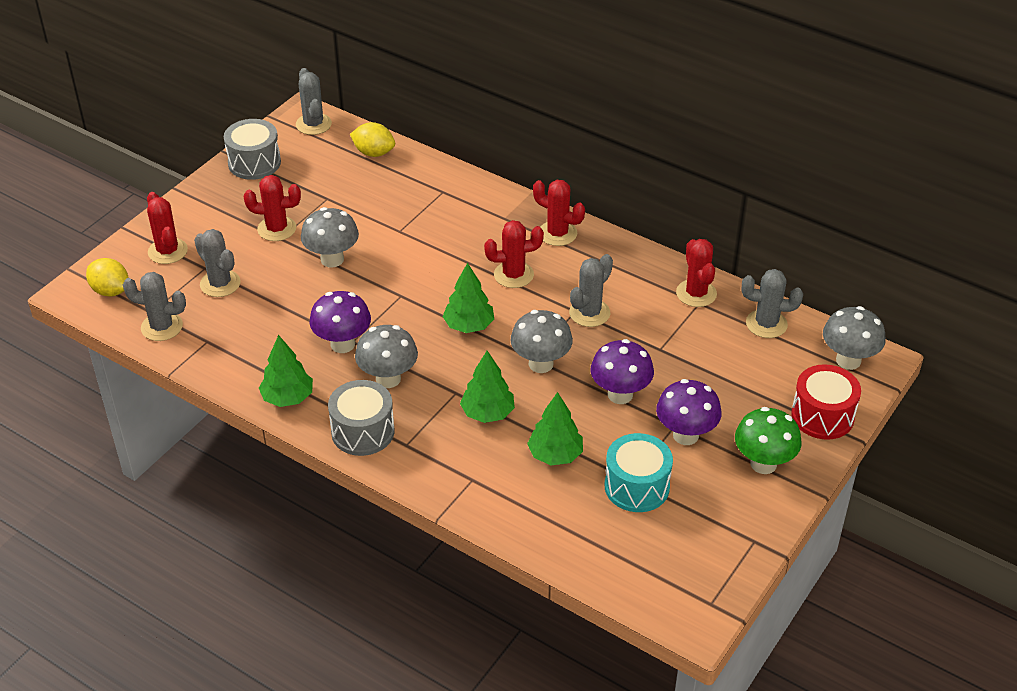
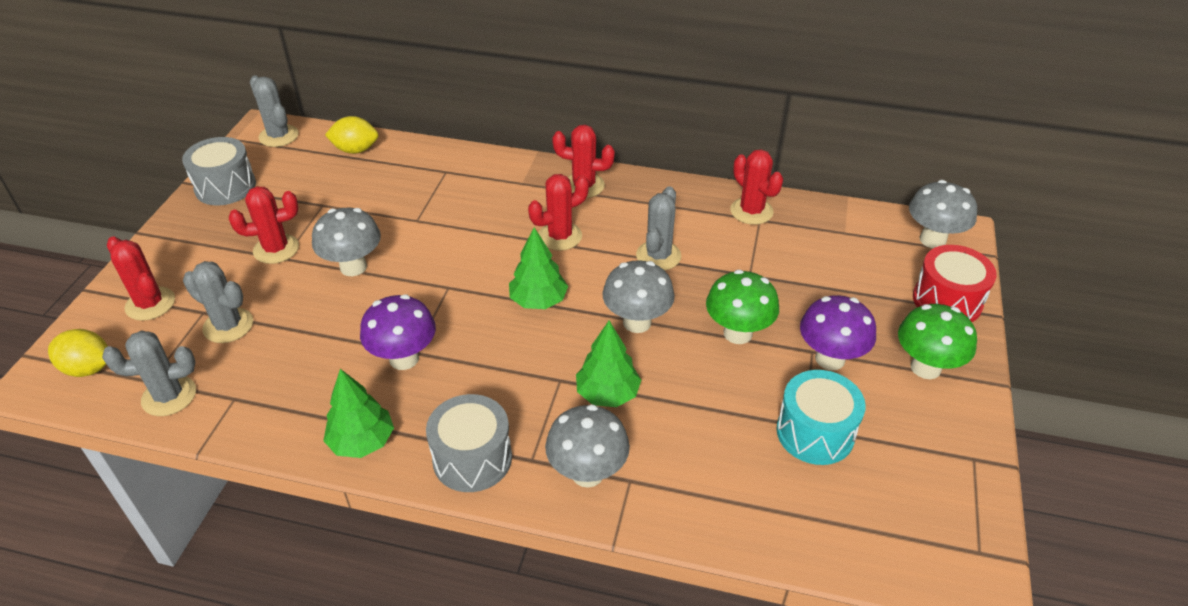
camera: 20 degrees left, 0 degrees up
grey mushroom [355,325,418,388] -> grey mushroom moved to [545,404,630,488]
green tree [527,392,583,465] -> none
purple mushroom [591,339,654,404] -> green mushroom [706,270,779,344]
grey cactus [742,269,803,338] -> none

